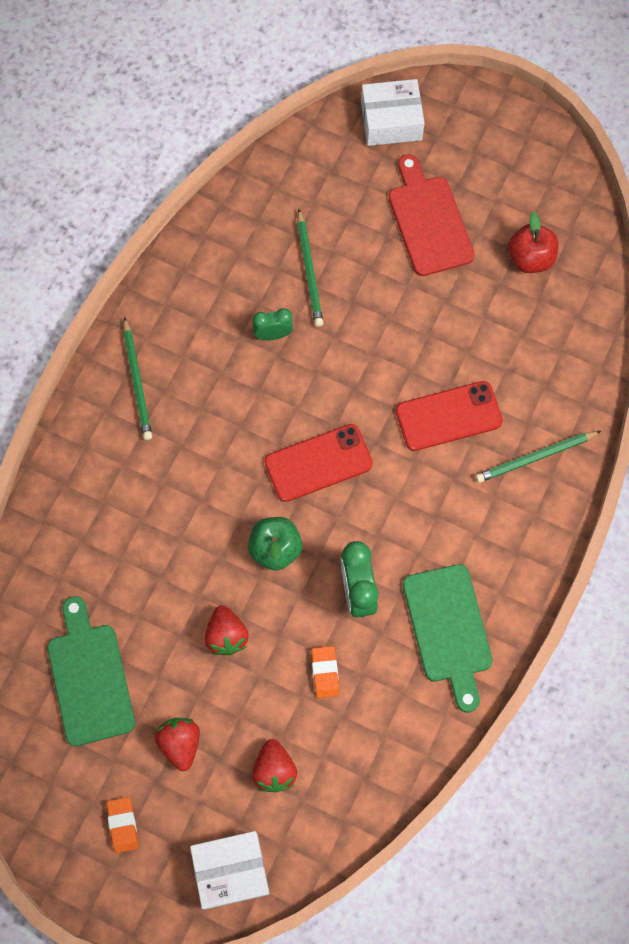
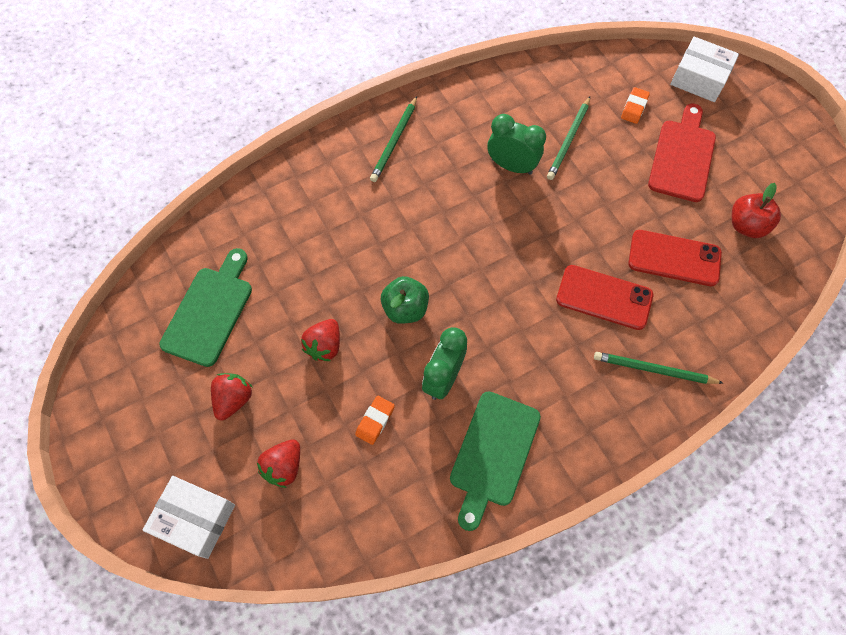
camera: 35 degrees right, 5 degrees down
orange eraser [107,797,138,853] -> orange eraser moved to [621,87,650,124]
green clock [252,308,293,340] -> green clock [487,114,546,175], size x1.60
red phone [264,424,373,502] -> red phone moved to [628,230,722,286]

